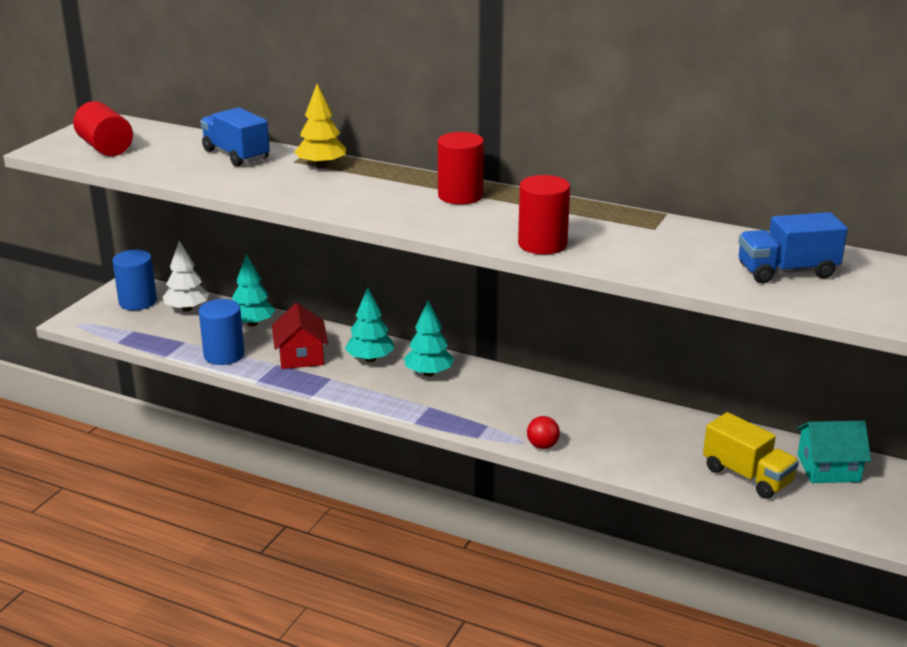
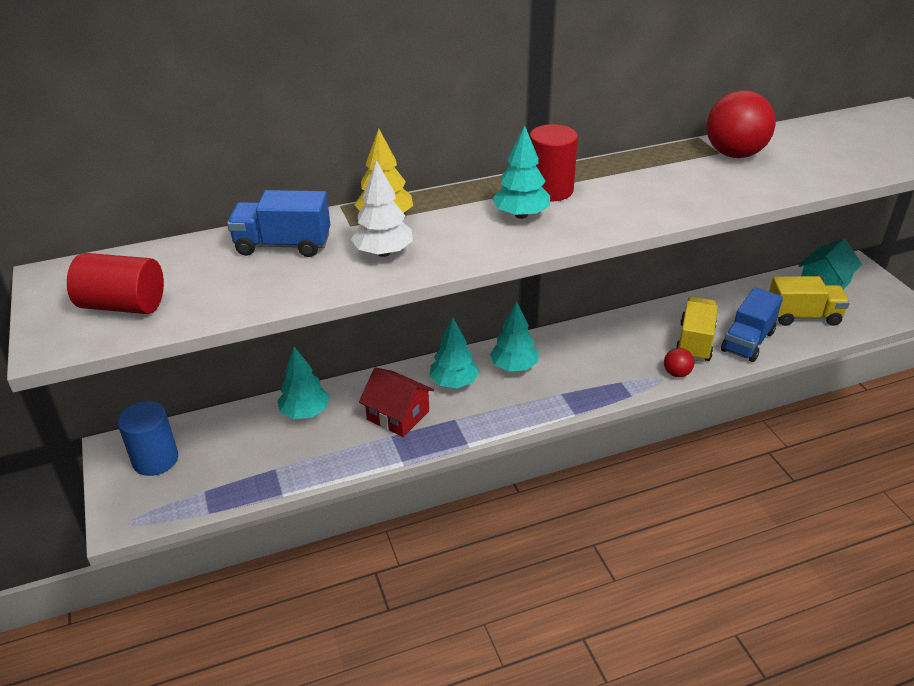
camera: 45 degrees left, 10 degrees up
white tree [163,241,209,312] -> white tree moved to [351,160,413,257]
blue cylinder [199,299,245,365] -> none
red cylinder [518,175,570,255] -> none
blue truck [738,212,848,283] -> blue truck moved to [721,287,783,362]
none -> turquoise tree [492,126,550,219]
none -> yellow truck [676,297,718,362]
none -> red ball [707,91,776,158]

